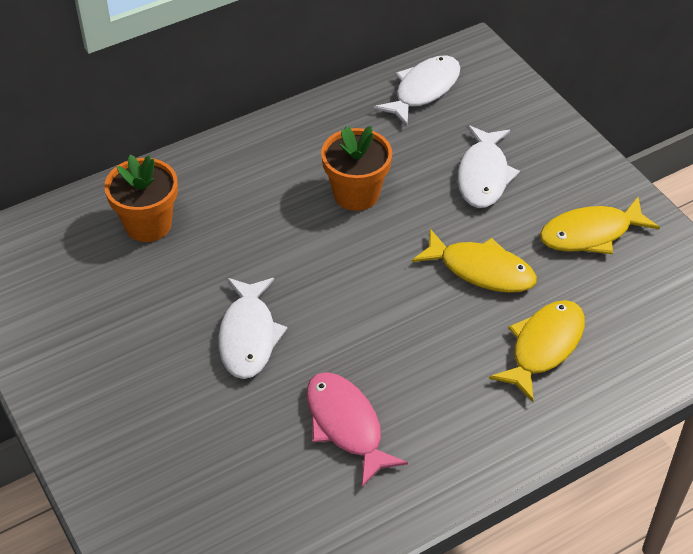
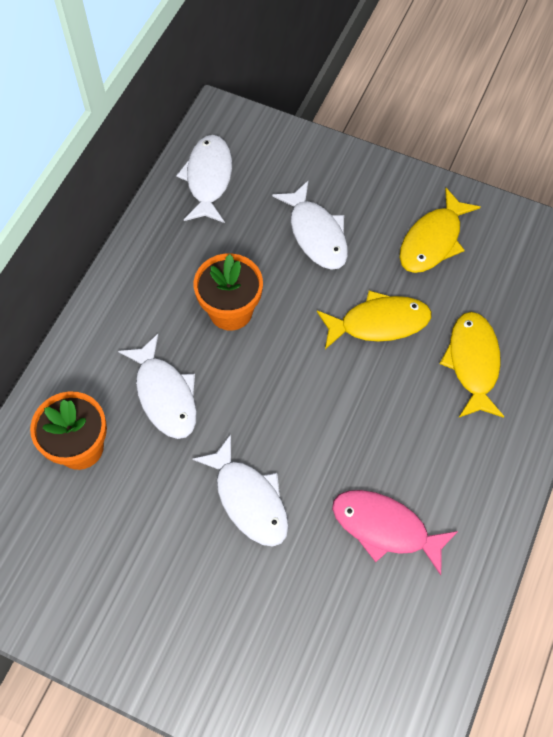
camera: 35 degrees left, 15 degrees up
none -> white fish [118,334,197,439]

